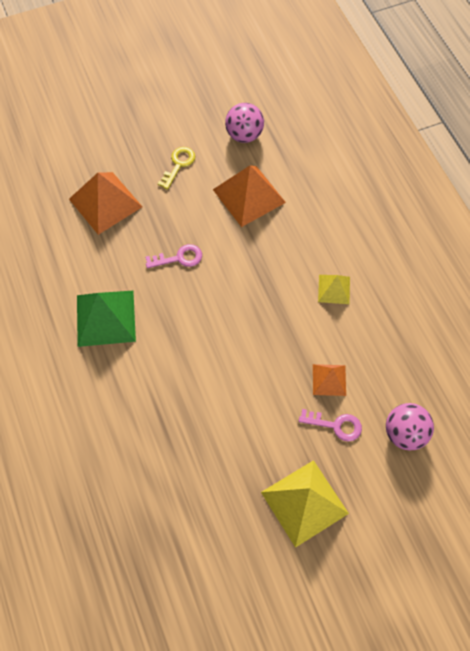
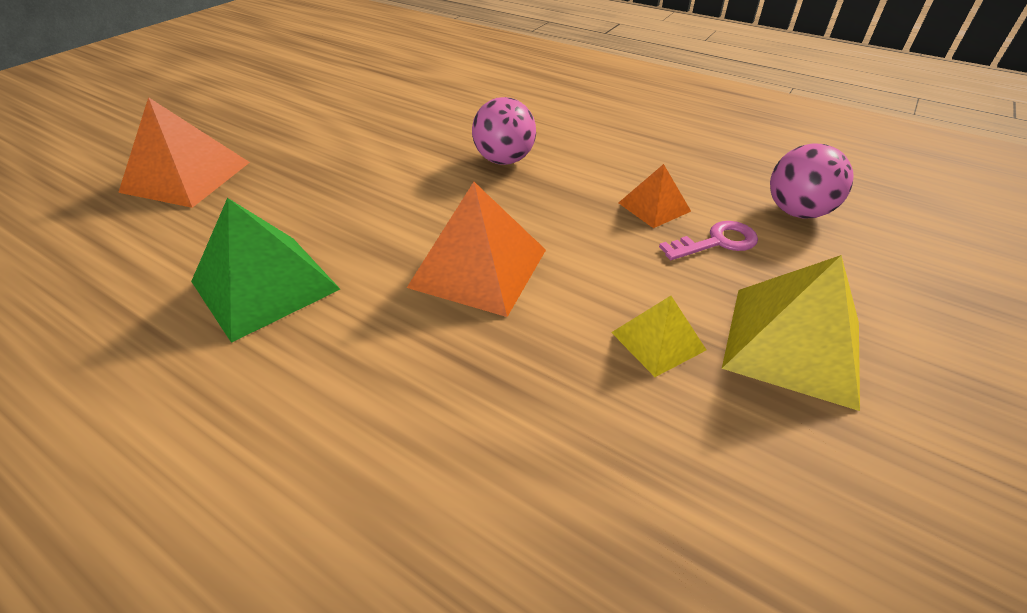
camera: 35 degrees left, 20 degrees down
pink key [146,244,202,268] -> none
yellow key [158,147,195,190] -> none
orange pyramid [213,165,286,227] -> orange pyramid moved to [407,182,546,317]
pink ball [225,103,264,143] -> pink ball moved to [472,97,536,165]
yellow pyramid [318,275,350,304] -> yellow pyramid moved to [611,296,706,377]

